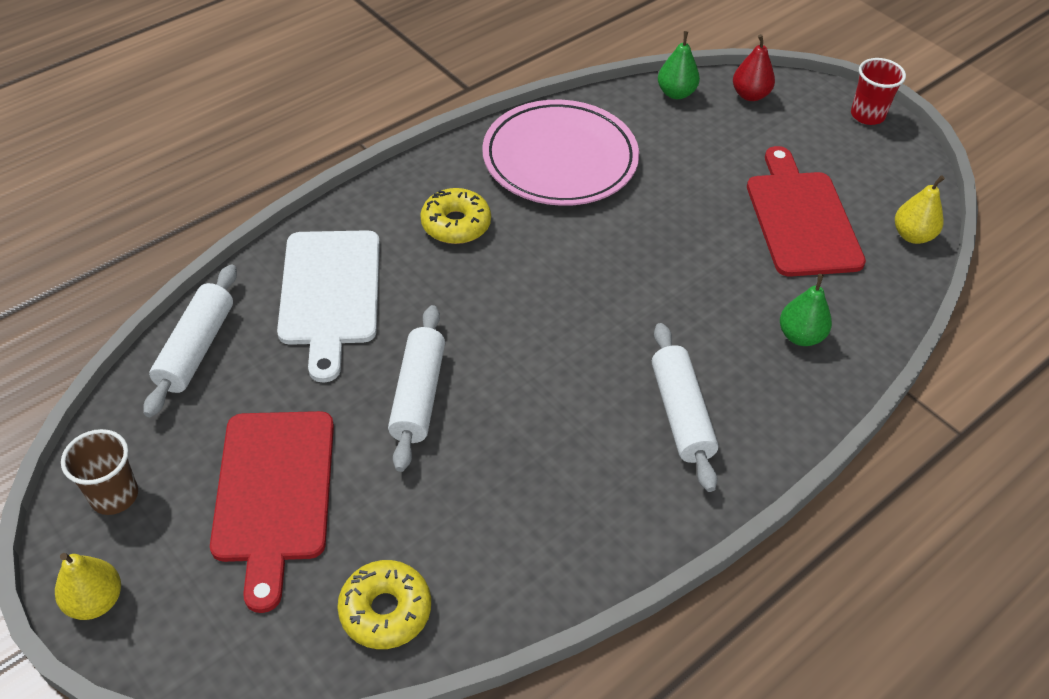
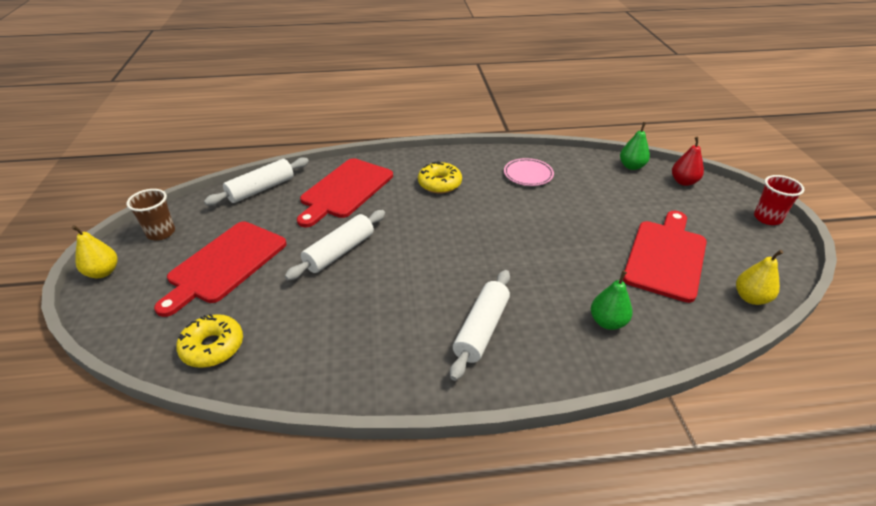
camera: 35 degrees right, 10 degrees down
white cutting board [277,230,380,383] -> red cutting board [297,158,393,227]
pink plate [482,100,639,206] -> pink plate [504,158,554,186], size x0.49

